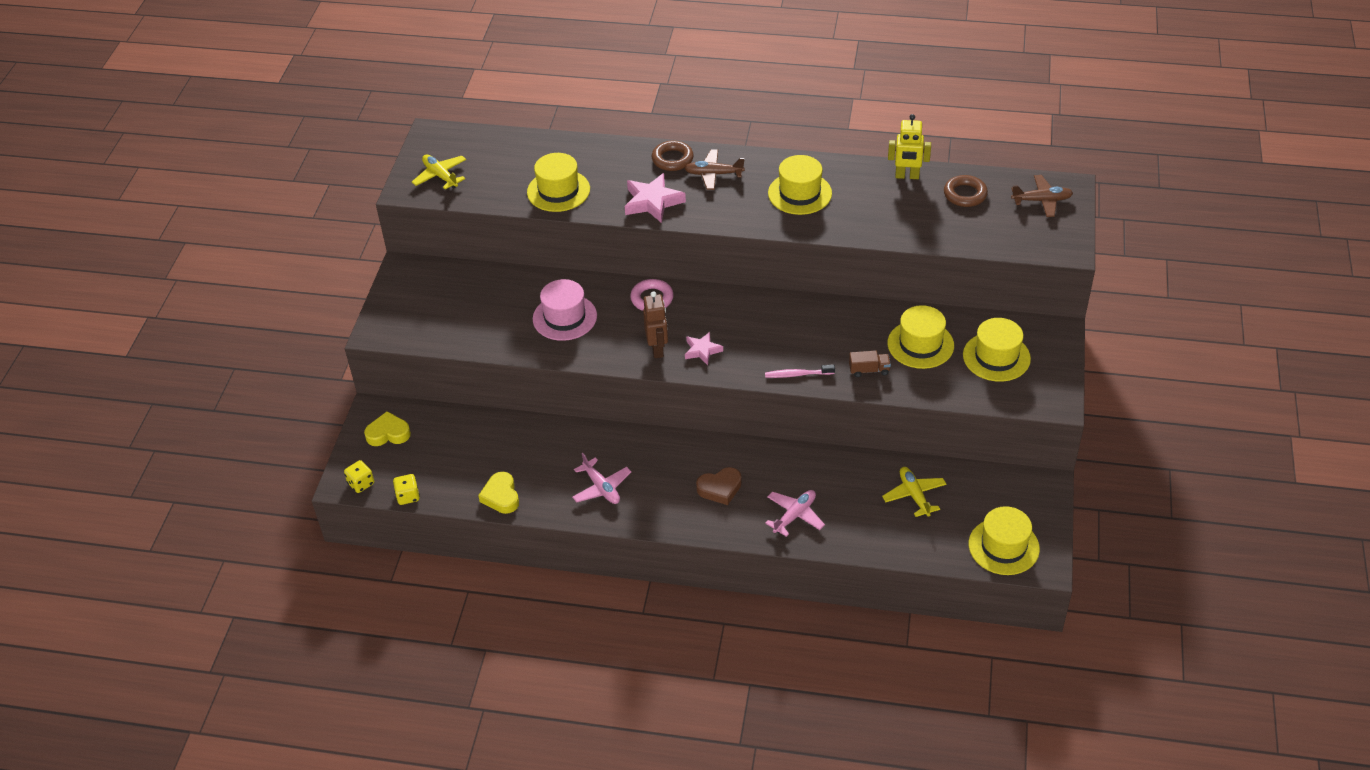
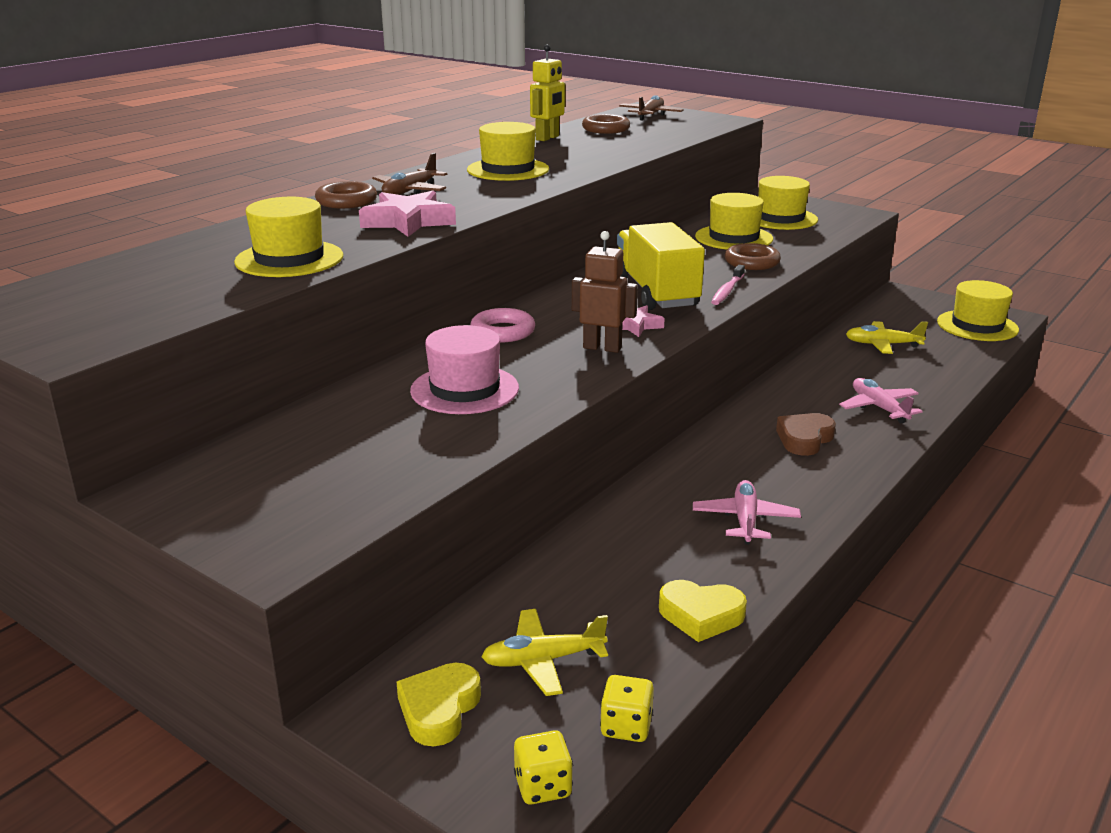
camera: 65 degrees left, 20 degrees down
yellow plane [412,155,466,189] -> yellow plane moved to [481,609,608,696]
pink plane [572,453,631,504] -> pink plane turned 75 degrees counterclockwise [693,480,801,545]
brown heart [696,467,742,505] -> brown heart turned 150 degrees counterclockwise [776,413,836,456]
brown truck [849,351,891,377] -> brown ring [725,243,781,270]
none -> yellow truck [617,222,705,310]

